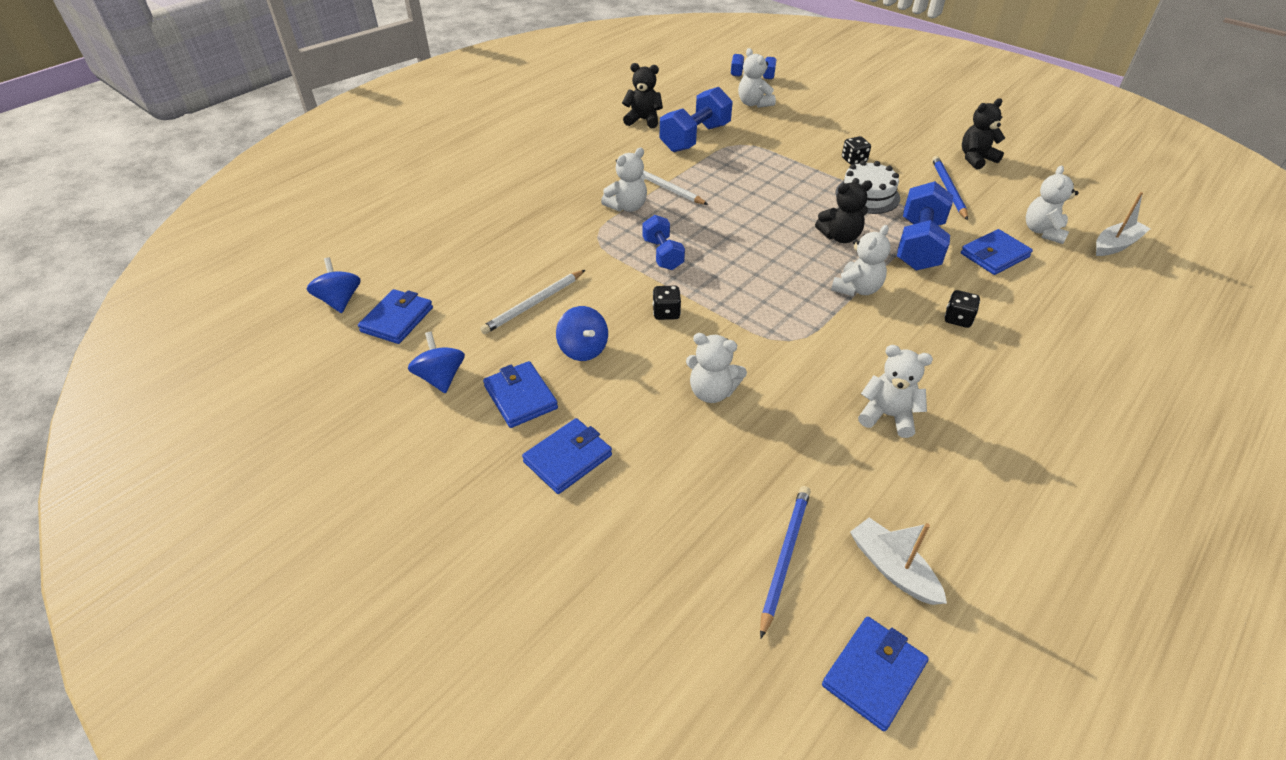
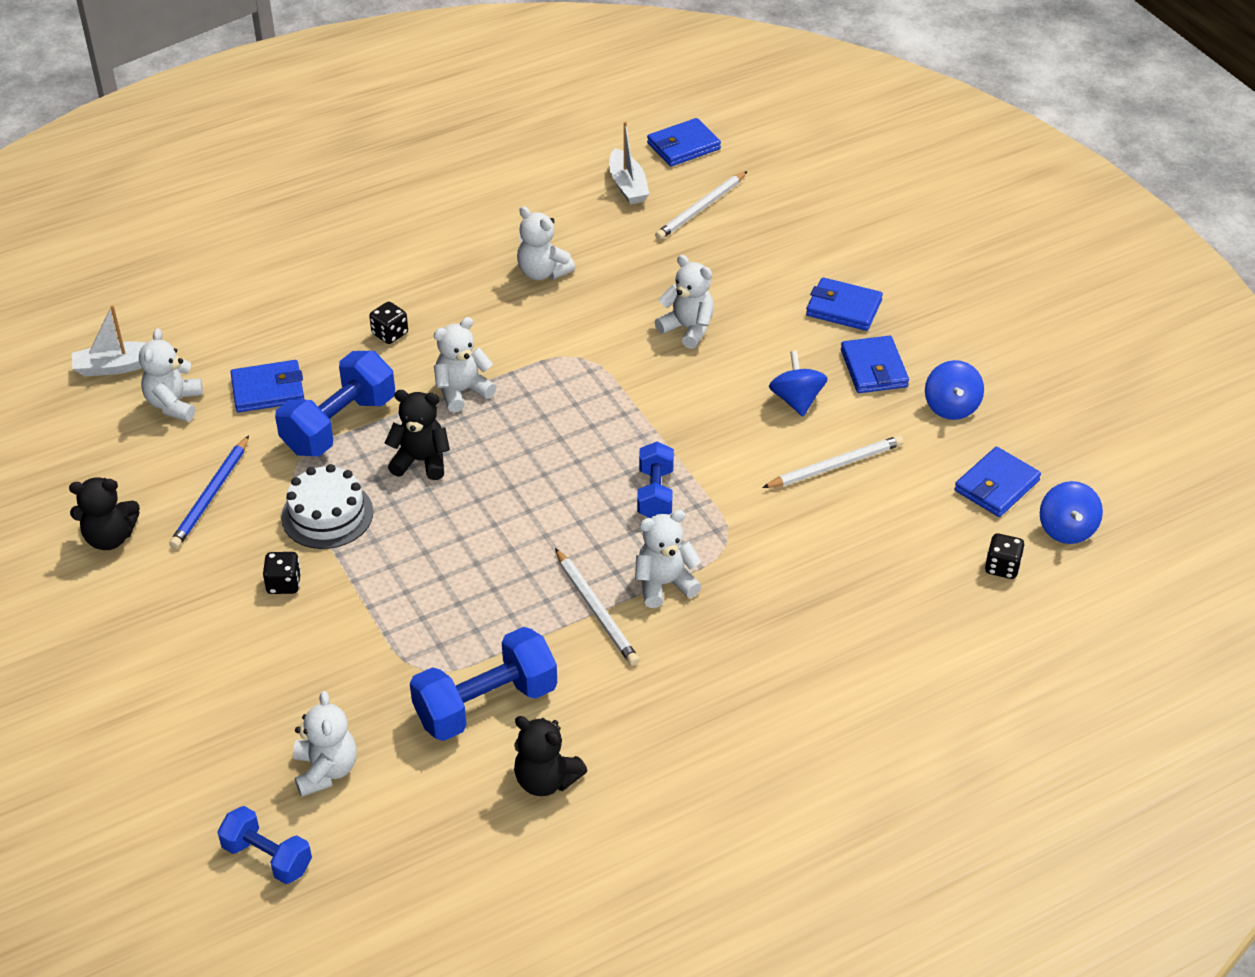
camera: 160 degrees left, 0 degrees up
blue wallet [522,418,612,494] -> blue wallet turned 45 degrees clockwise [806,277,883,331]
black dice [652,286,681,320] -> black dice moved to [985,533,1025,579]
blue pencil [760,486,811,638] -> white pencil [655,171,747,240]
white teddy bear [1026,165,1078,244] -> white teddy bear turned 150 degrees clockwise [139,328,203,422]

